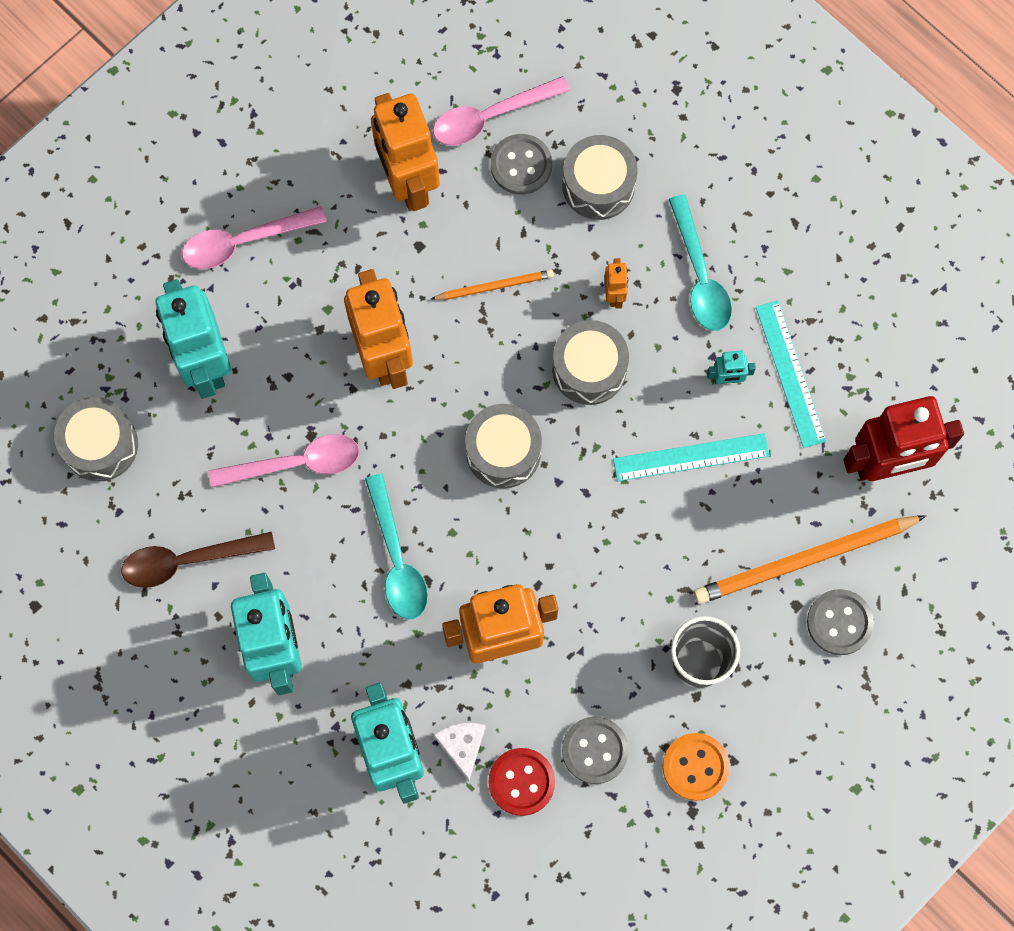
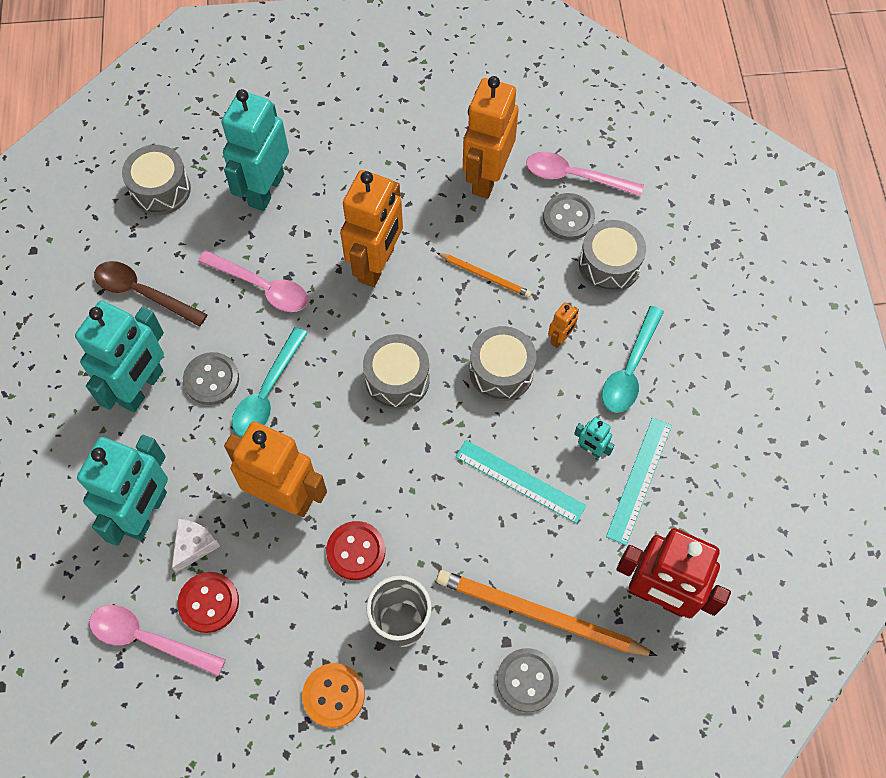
camera: 40 degrees right, 10 degrees down
pink spoon [182,206,327,269] -> pink spoon moved to [89,605,226,676]
grey button [562,717,629,784] -> grey button moved to [183,352,239,405]
none -> red button [326,521,385,580]

